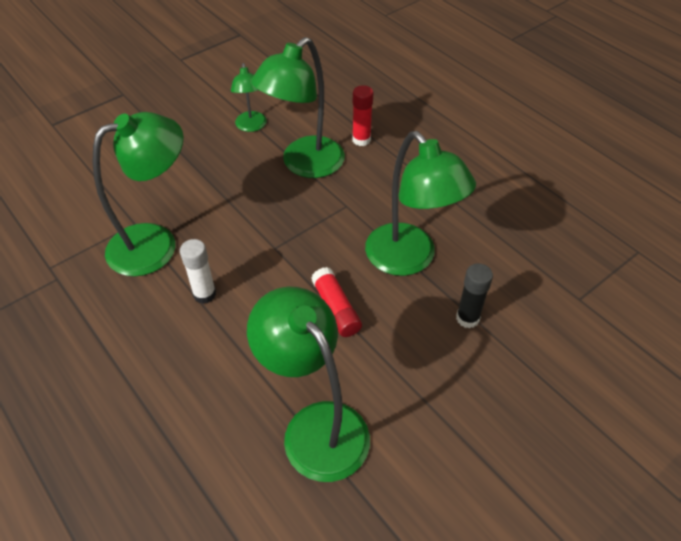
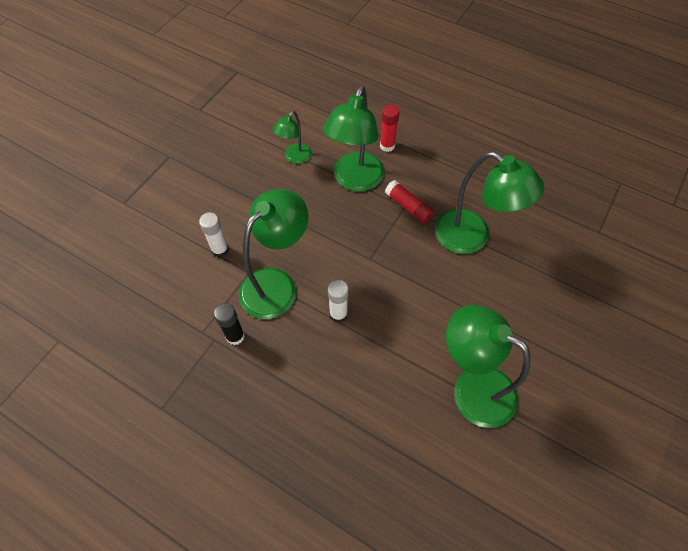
camera: 20 degrees left, 10 degrees up
green lamp [231,63,267,132] -> green lamp turned 60 degrees clockwise [273,111,312,164]
red glue stick [311,267,362,337] -> red glue stick moved to [385,180,434,224]
black glue stick [456,263,493,328] -> black glue stick moved to [214,303,245,345]
none -> white glue stick [199,212,229,258]

